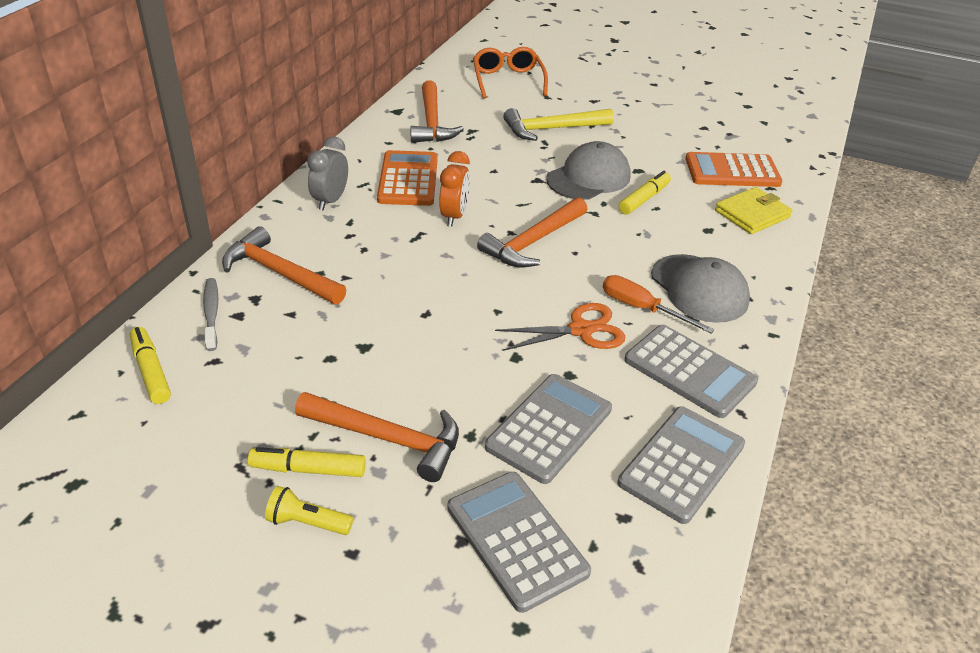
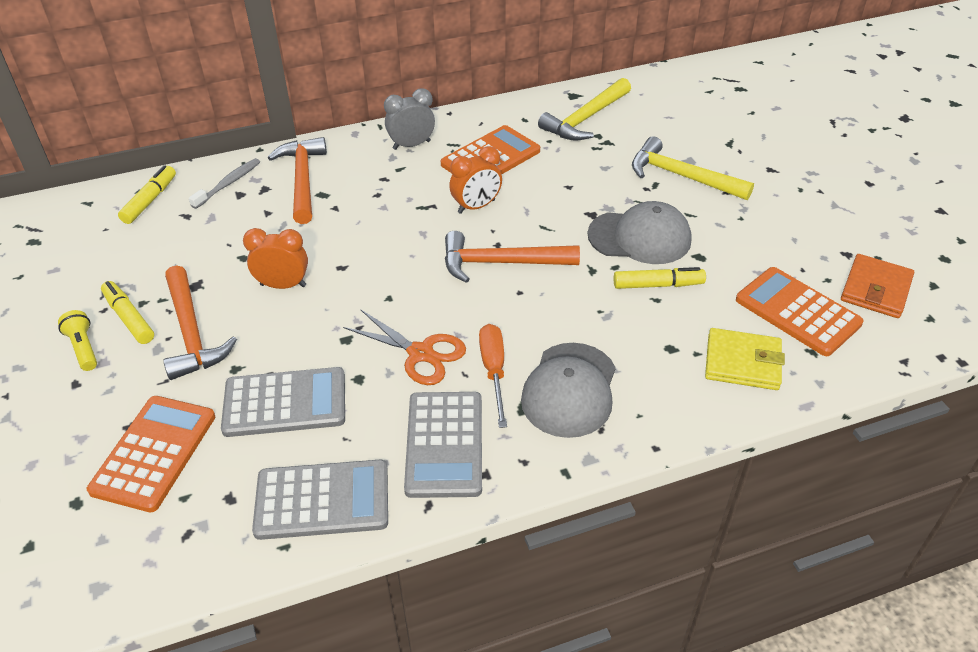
camera: 50 degrees right, 5 degrees up
orange hammer [410,81,464,143] -> yellow hammer [538,78,631,141]
grey calculator [447,472,591,613] -> orange calculator [87,396,215,512]
orange glasses [473,47,548,99] -> none
none -> orange clock [243,228,308,289]
none -> orange wallet [841,254,914,318]

